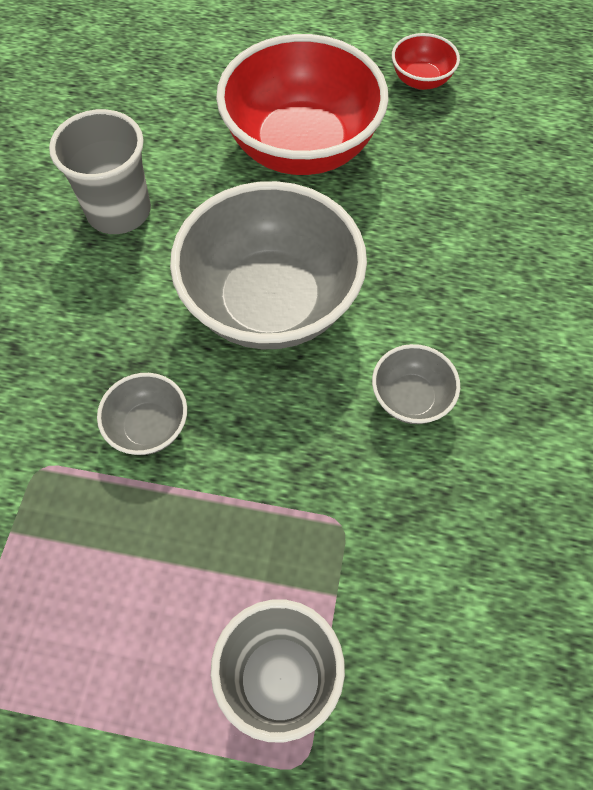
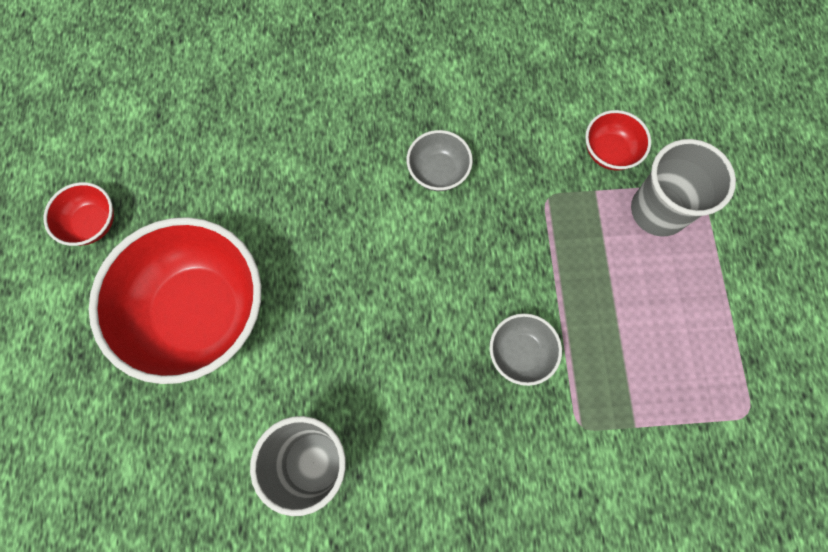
camera: 105 degrees left, 10 degrees up
grey bowl [170,181,367,349] -> none
none -> red bowl [585,110,651,171]

